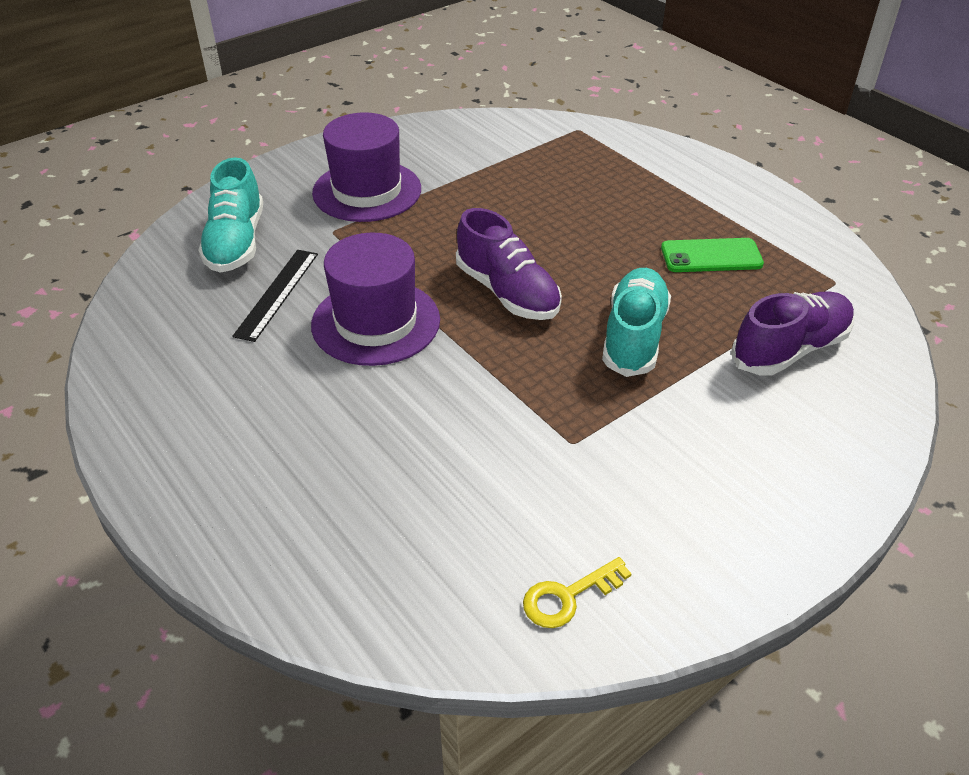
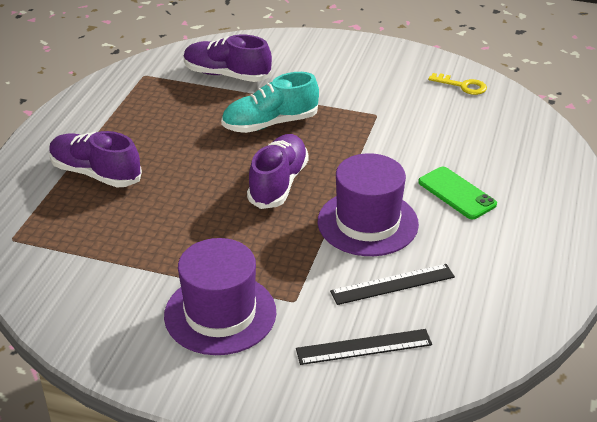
camera: 125 degrees left, 5 degrees down
turquoise shoe [198,158,263,273] -> black ruler [296,329,432,365]
green phone [661,238,764,272] -> green phone moved to [418,167,497,219]
none -> purple shoe [49,131,142,188]

